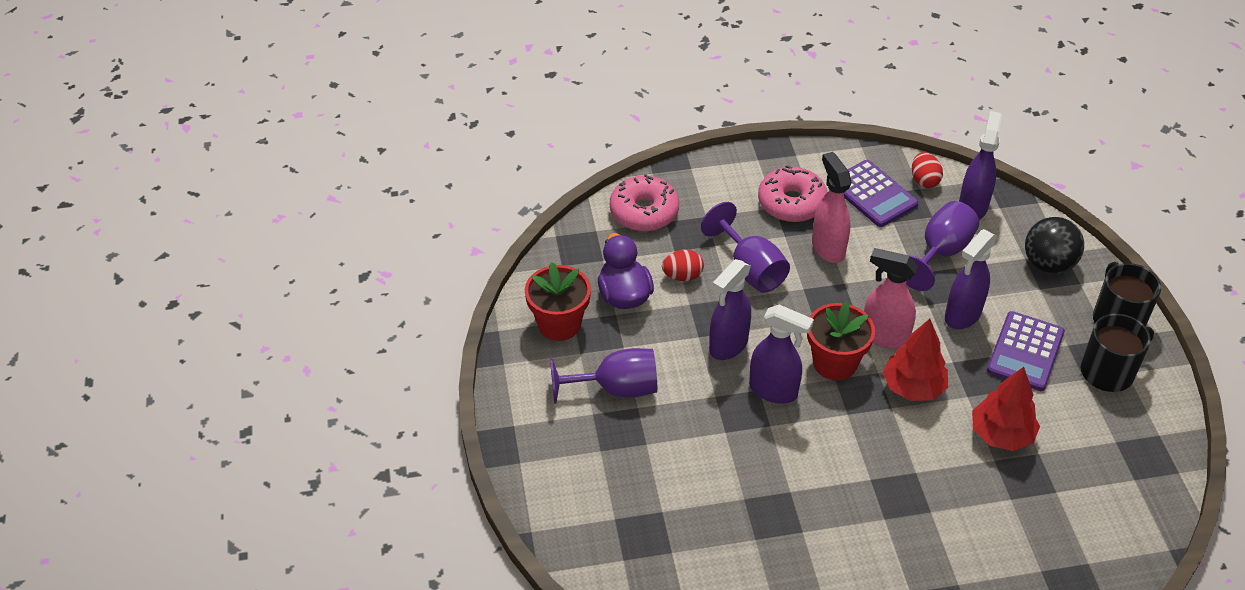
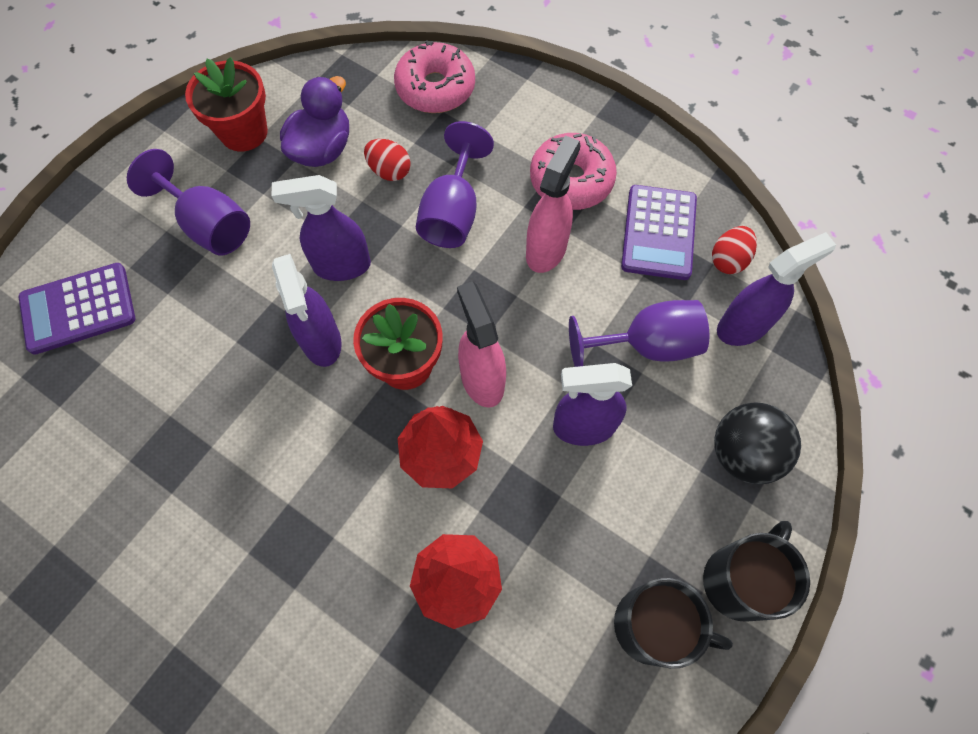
camera: 45 degrees right, 20 degrees up
purple calculator [987,311,1065,391] -> purple calculator moved to [19,263,135,355]

